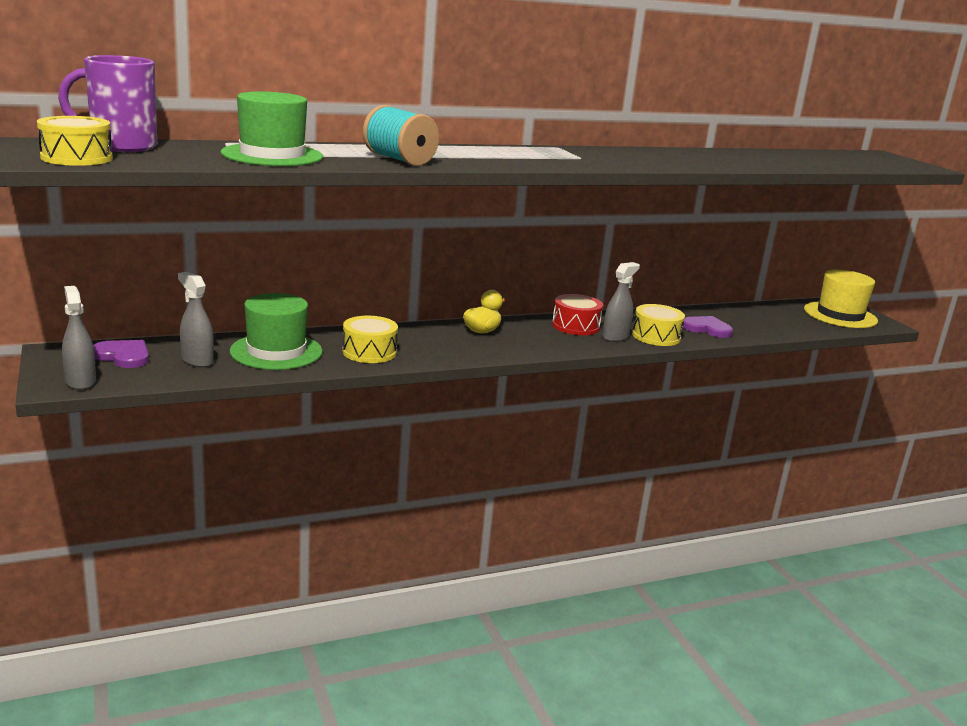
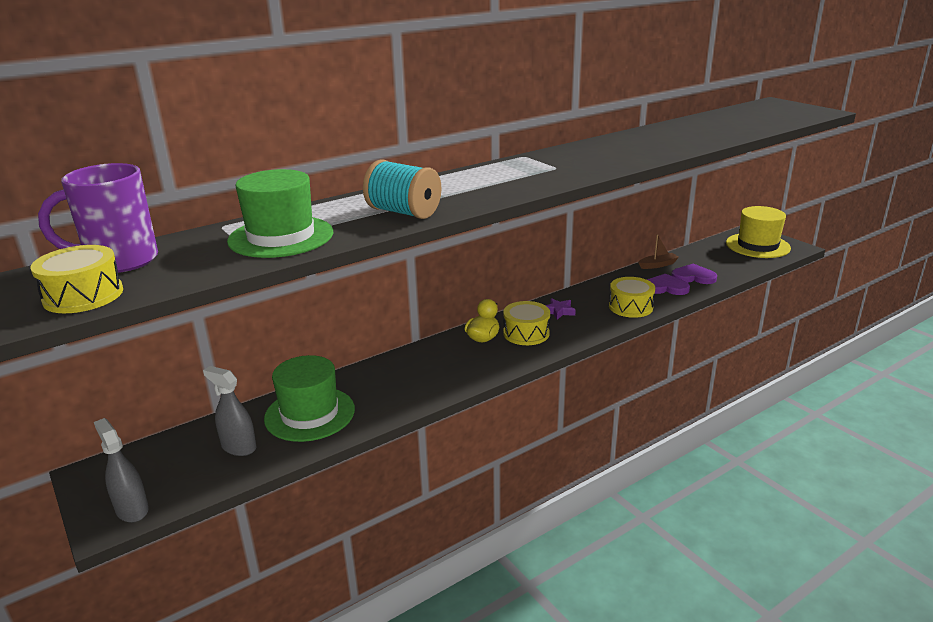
camera: 10 degrees left, 5 degrees up
purple heart [93,340,149,368] -> purple heart moved to [671,264,717,284]
yellow drum [342,316,398,363] -> yellow drum moved to [503,301,550,345]
red drum [552,294,603,335] -> purple star [545,298,576,320]
grey spray bottle [602,262,640,342] -> none
none -> brown boat [638,234,679,269]

